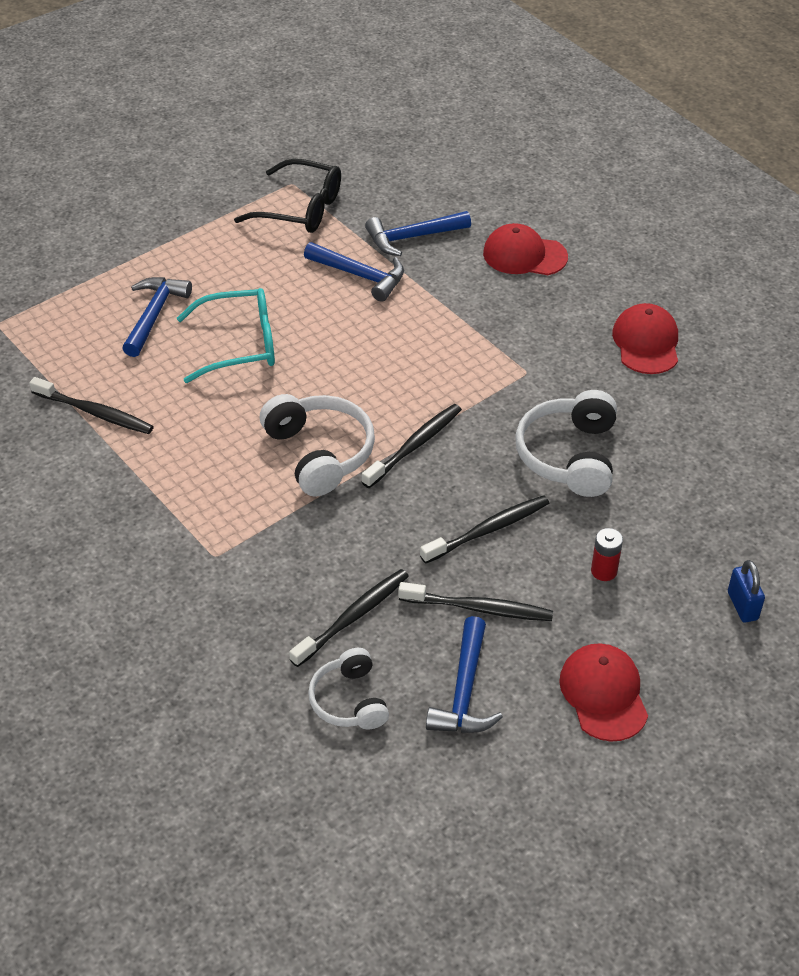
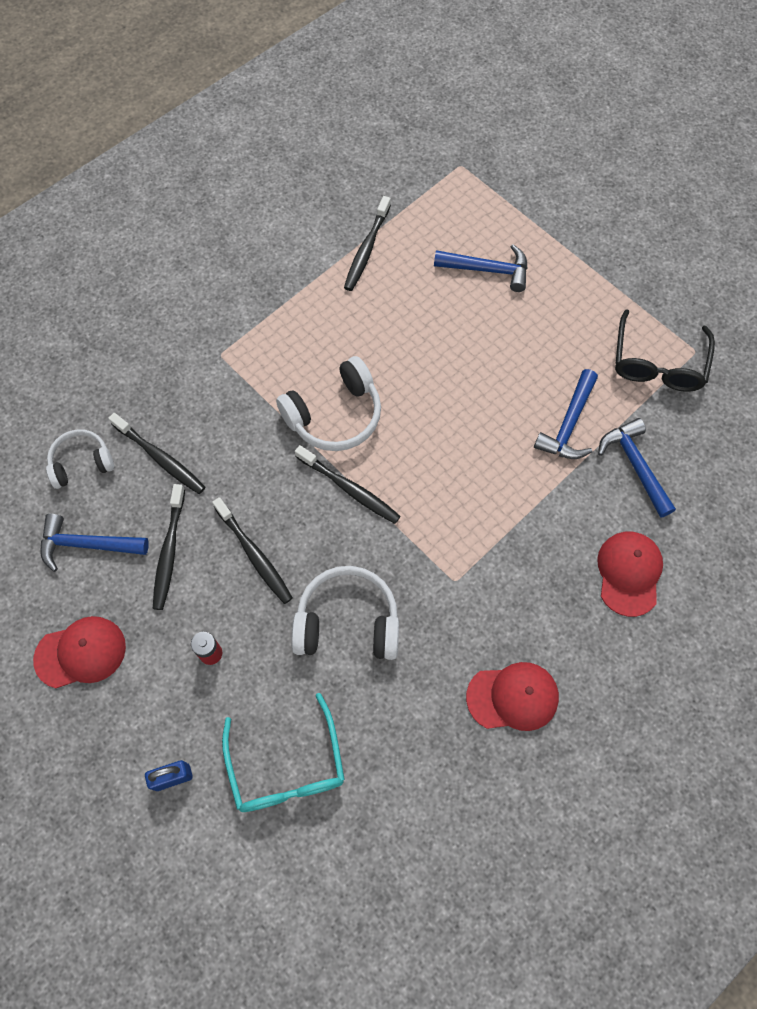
camera: 85 degrees right, 20 degrees up
turquoise glasses [177,288,275,383] -> turquoise glasses moved to [222,693,345,812]

